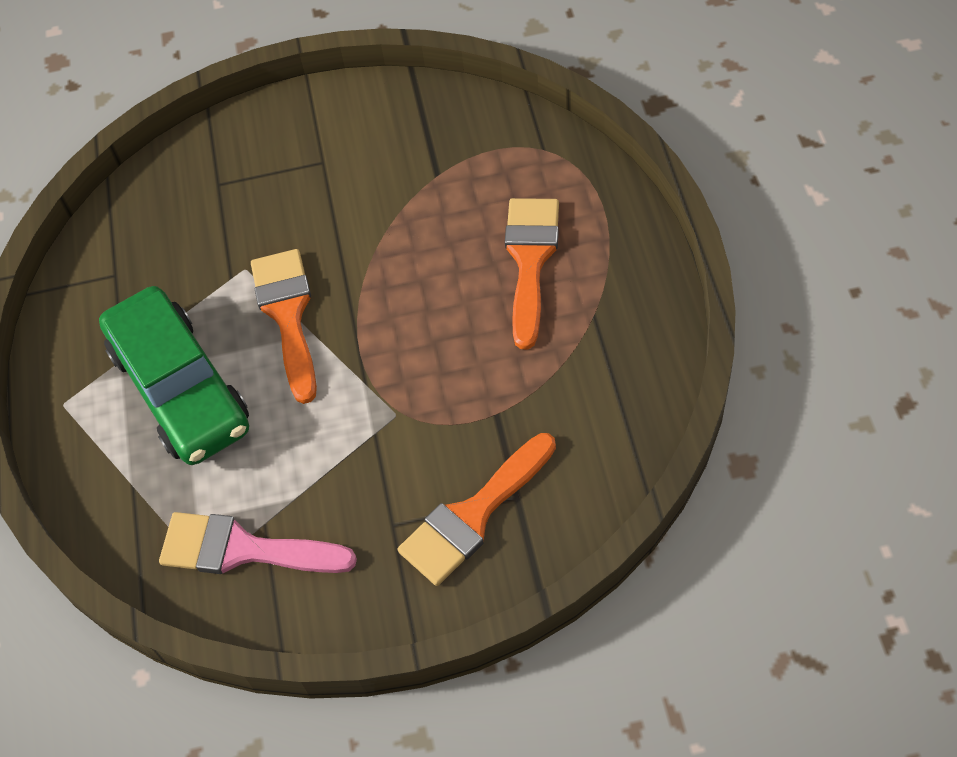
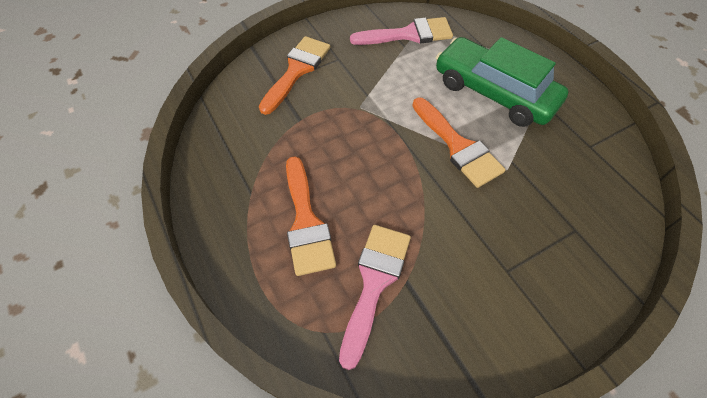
camera: 155 degrees right, 0 degrees up
none -> pink brush [339,225,411,370]

